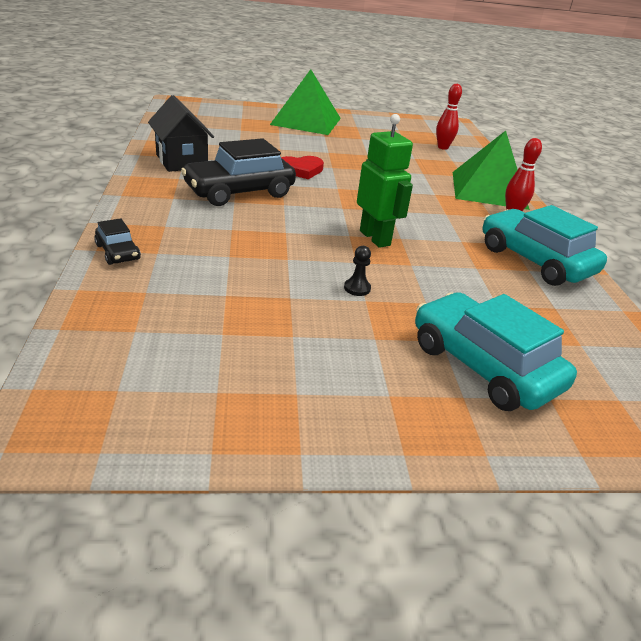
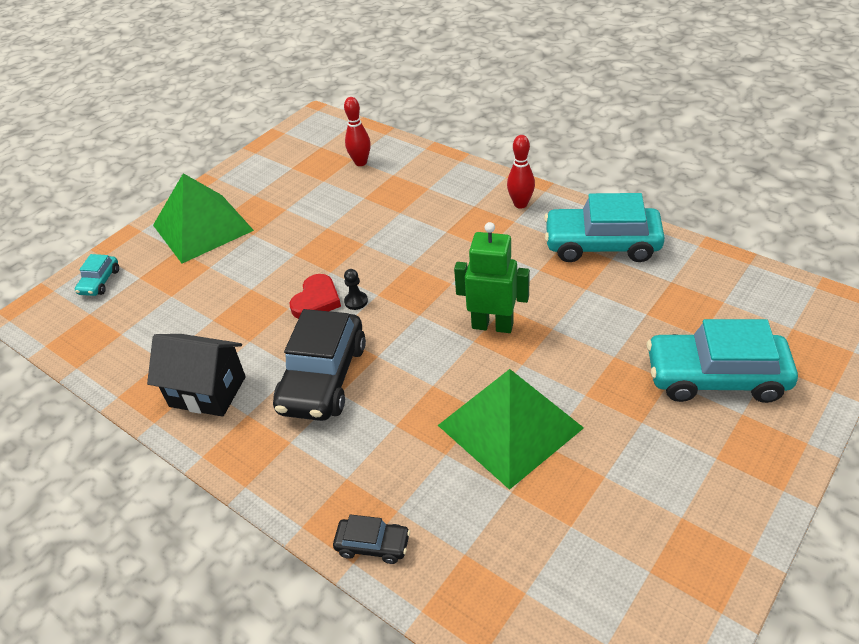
camera: 40 degrees left, 10 degrees up
black pawn [344,246,371,296] -> black pawn moved to [344,269,368,310]
green pyramid [453,131,530,210] -> green pyramid moved to [438,369,584,490]
none -> turquoise car [75,254,119,296]

